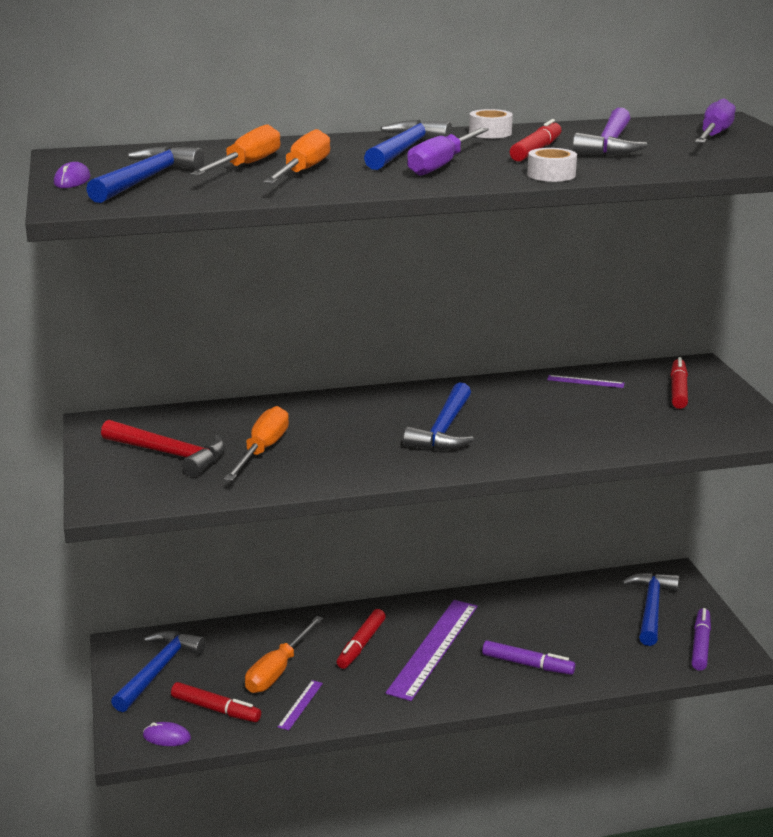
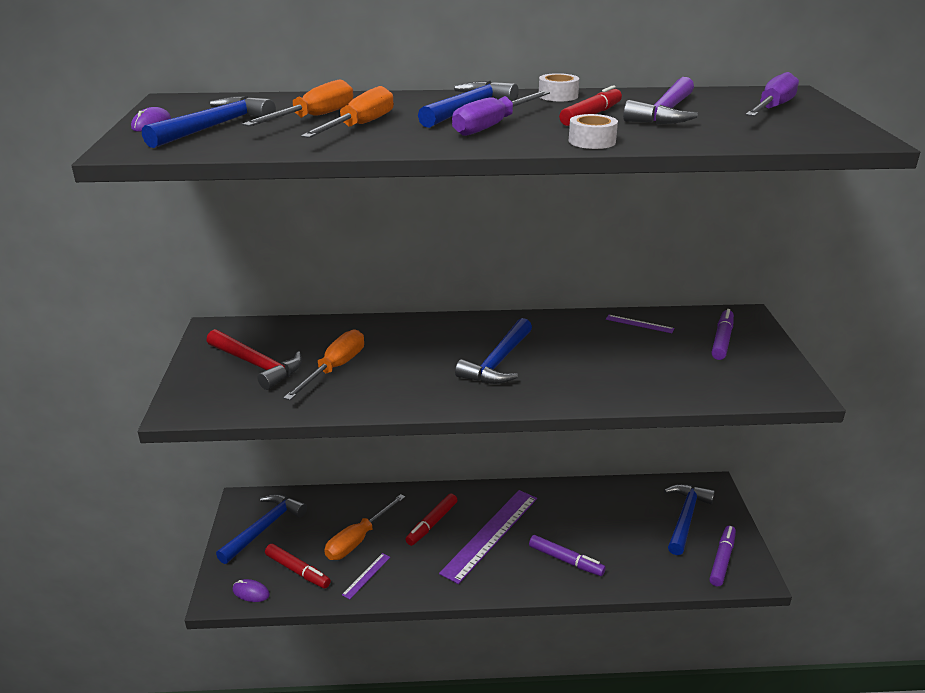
camera: 10 degrees right, 5 degrees up
red marker [670,357,688,409] -> purple marker [712,309,734,360]

